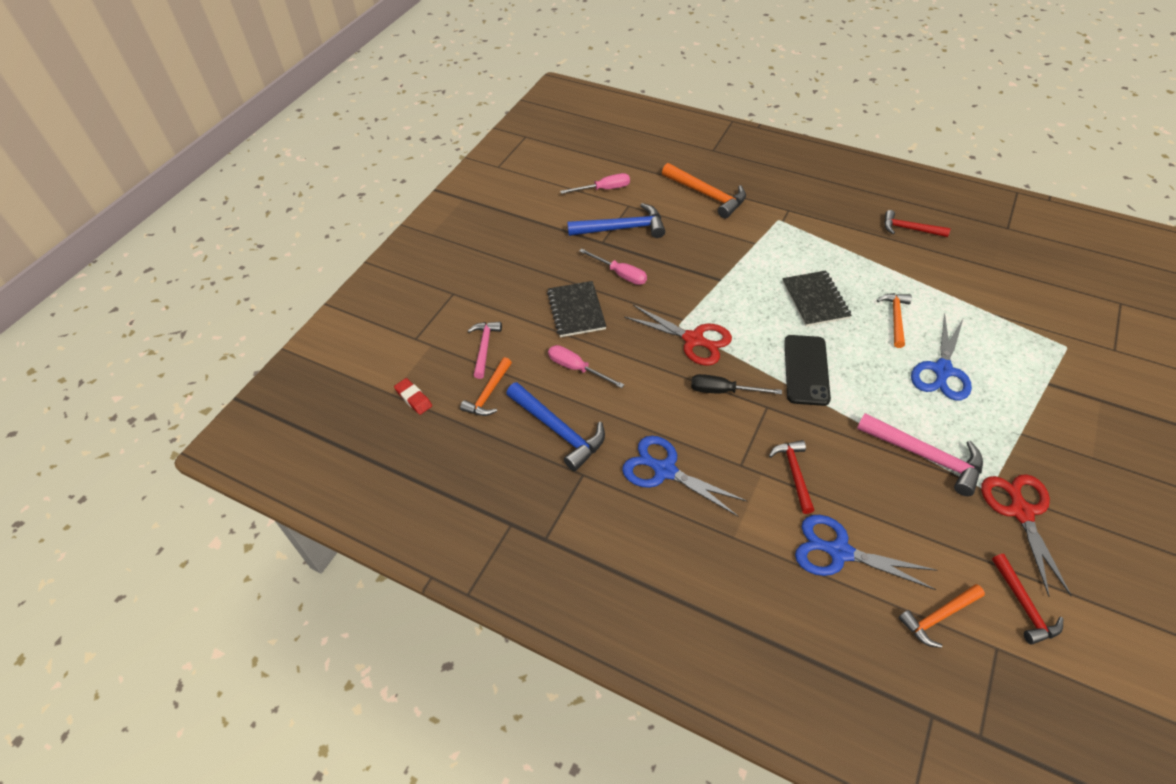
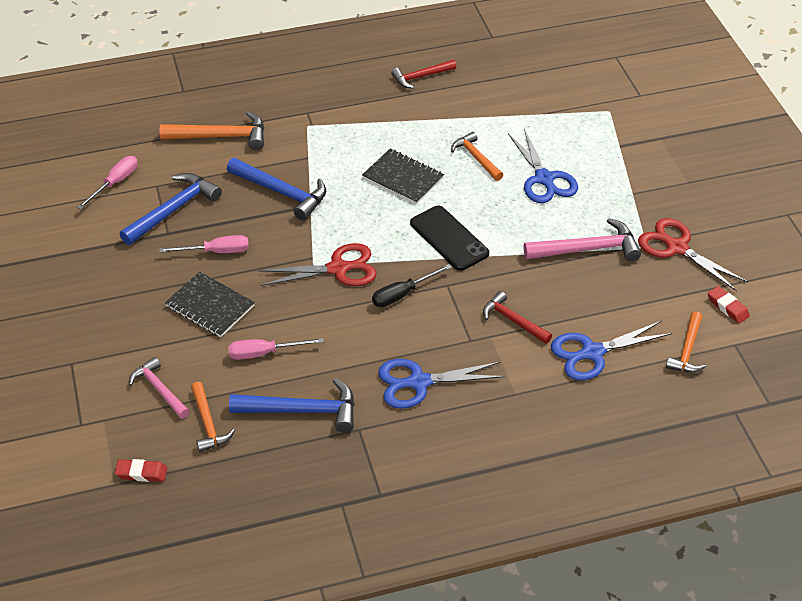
camera: 45 degrees left, 5 degrees down
red hammer [992,554,1063,645] -> red eraser [708,286,750,324]
none -> blue hammer [227,158,326,221]

